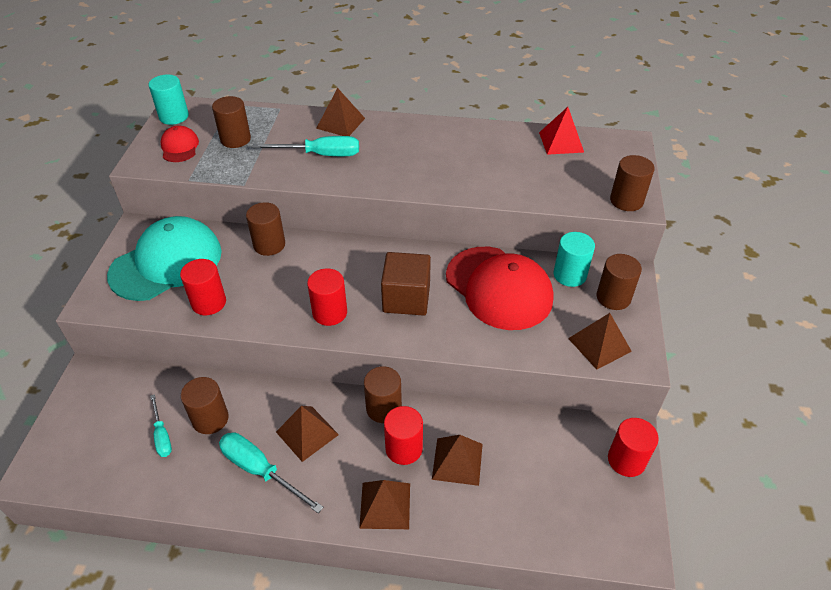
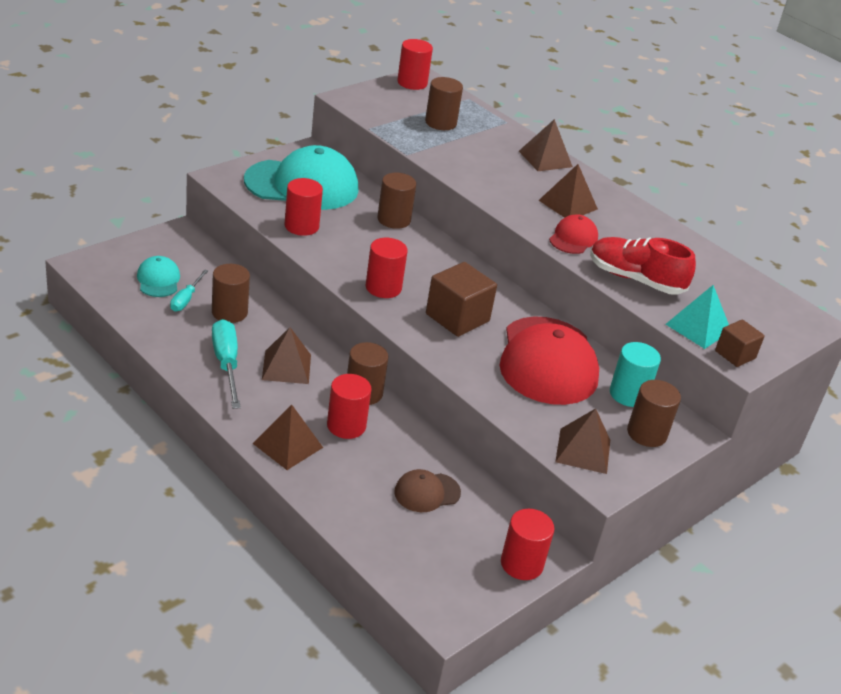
camera: 35 degrees right, 10 degrees down
turquoise cylinder [149,75,189,125] -> red cylinder [397,39,433,90]
red cap [161,126,199,162] -> red cap moved to [549,214,598,254]
turquoise screwdriver [252,136,359,156] -> none
brown pyramid [432,435,483,486] -> brown pyramid moved to [538,164,598,218]
red pyramid [539,107,584,155] -> none
brown cylinder [610,155,655,211] -> brown cube [715,319,765,367]
none -> turquoise cap [137,256,180,297]
none -> brown cap [394,469,461,512]
none -> red shoe [590,237,696,295]
none -> turquoise pyramid [665,285,729,349]

